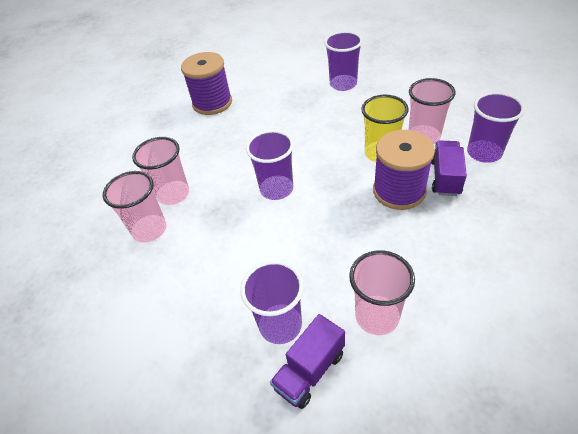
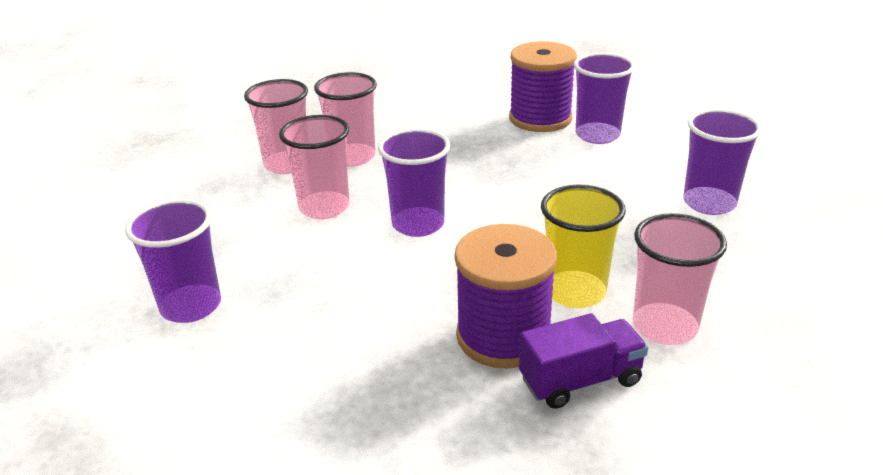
camera: 55 degrees right, 15 degrees down
purple truck [270,314,345,409] -> none
pink cup [349,250,415,335] -> pink cup moved to [279,115,349,219]
purple cup [467,92,525,163] -> purple cup moved to [574,53,635,144]

